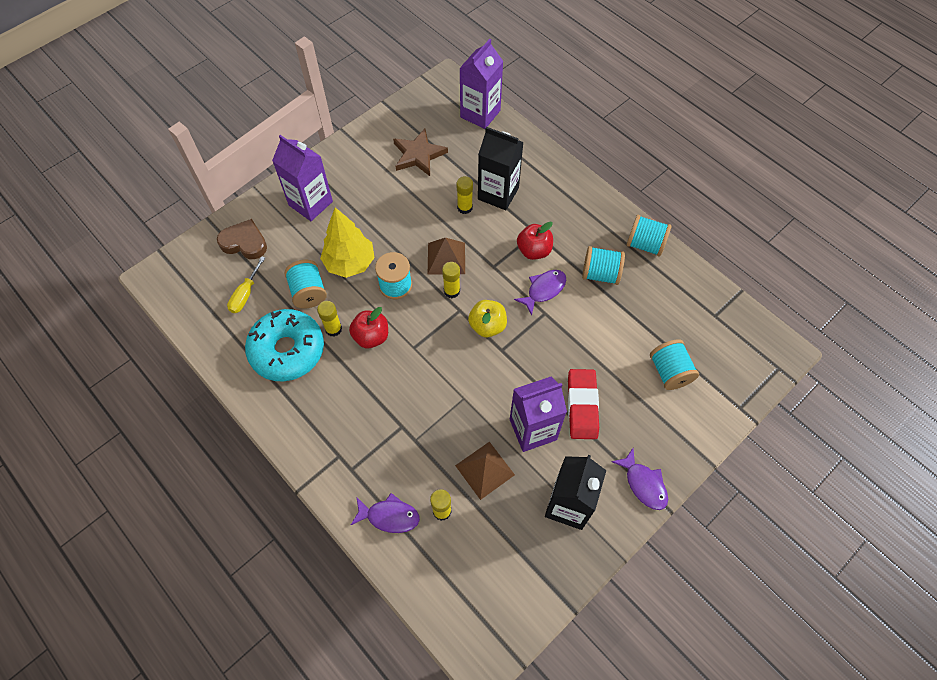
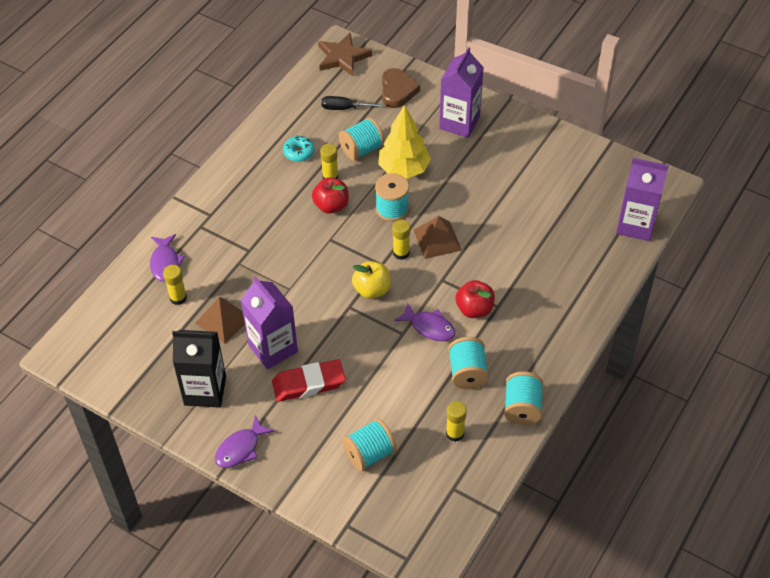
camera: 75 degrees right, 10 degrees down
yellow screwdriver [227,256,265,313] -> black screwdriver [322,96,384,110]
turquoise donut [245,309,324,382] -> turquoise donut [283,135,314,162], size x0.45
brown star [393,129,448,176] -> brown star moved to [318,33,372,76]
yellow glue stick [457,176,473,214] -> yellow glue stick moved to [446,401,467,442]
black carton [478,127,524,210] -> none

